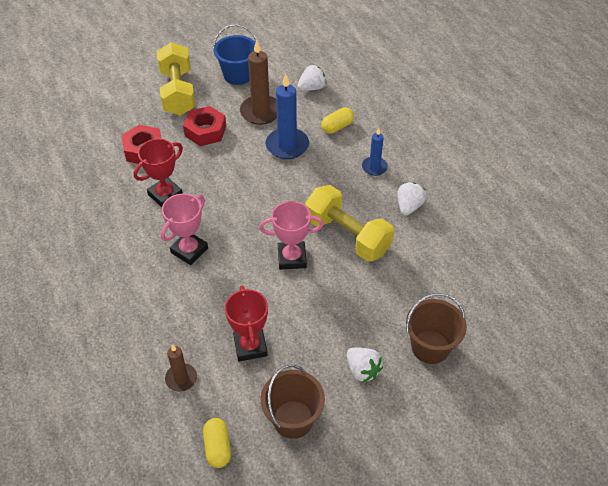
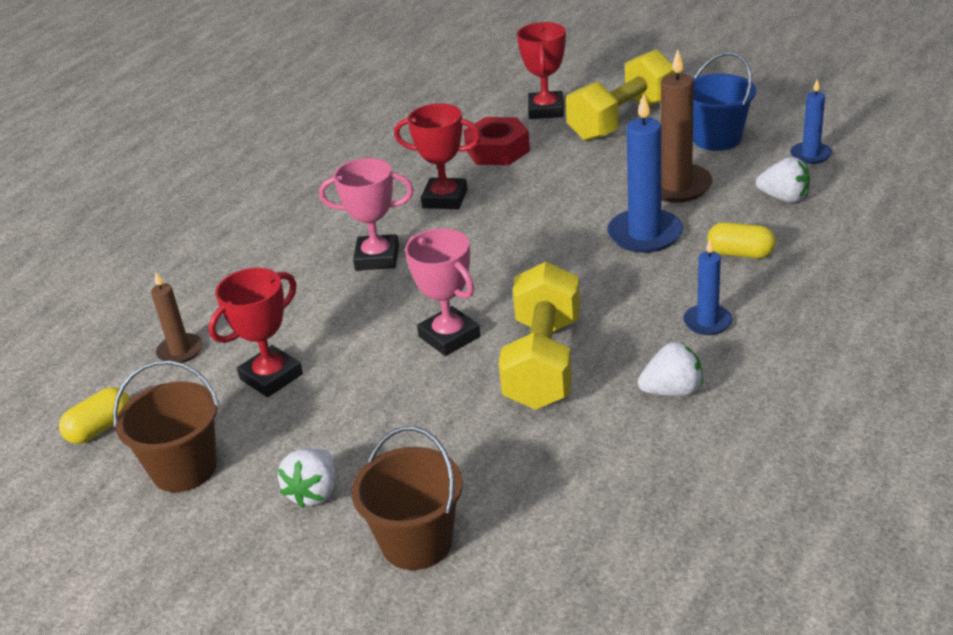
camera: 60 degrees right, 15 degrees down
red nut [183,106,226,146] -> none
none -> red trophy [517,22,566,119]
none -> blue candle [790,79,832,164]

